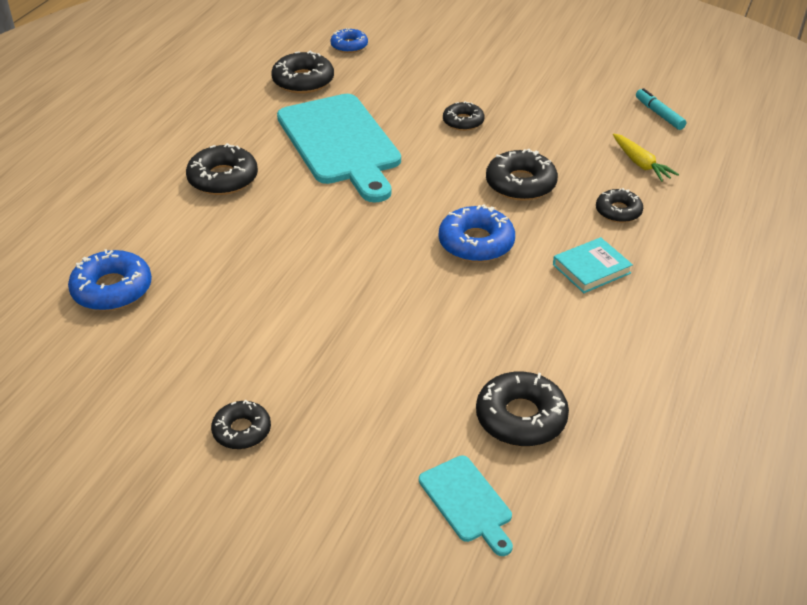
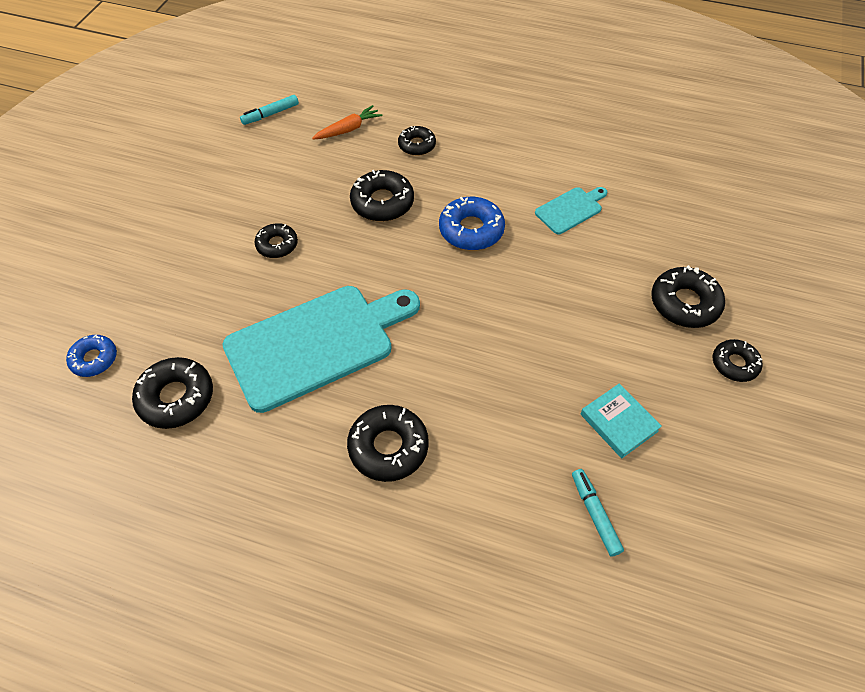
camera: 95 degrees left, 15 degrees up
blue donut [68,249,152,311] -> turquoise marker [572,469,624,557]
turquoise cutting board [419,455,513,556] -> turquoise cutting board moved to [535,187,607,234]
black donut [476,372,569,446] -> black donut moved to [651,265,725,328]
turquoise book [553,237,633,293] -> turquoise book moved to [581,383,662,458]
yellow carrot [613,134,679,182] -> orange carrot [312,105,383,140]

